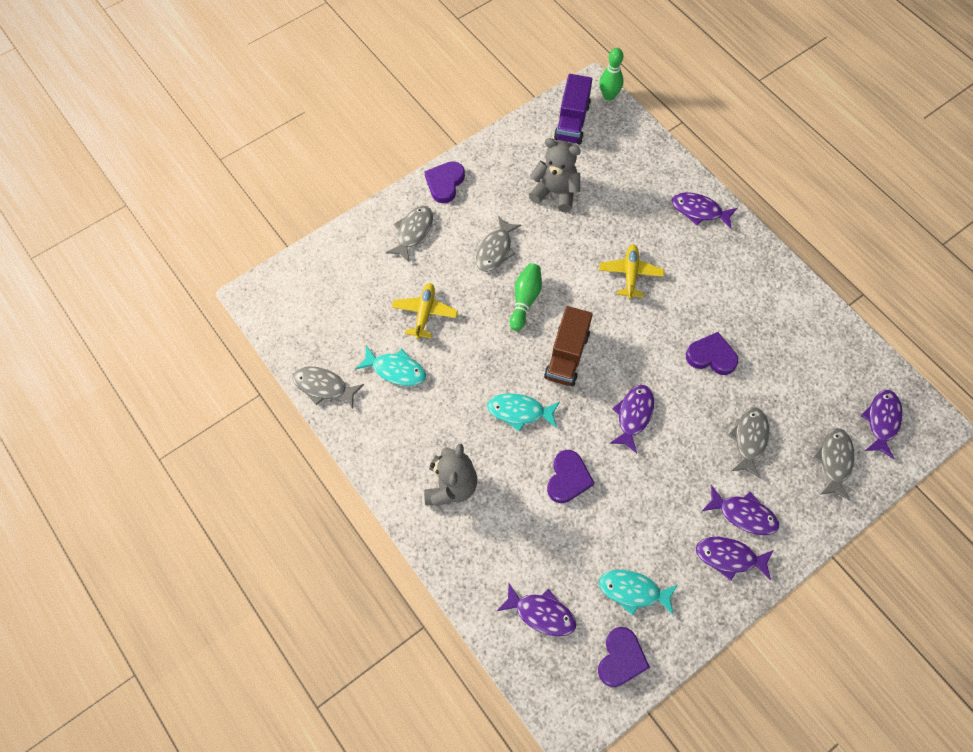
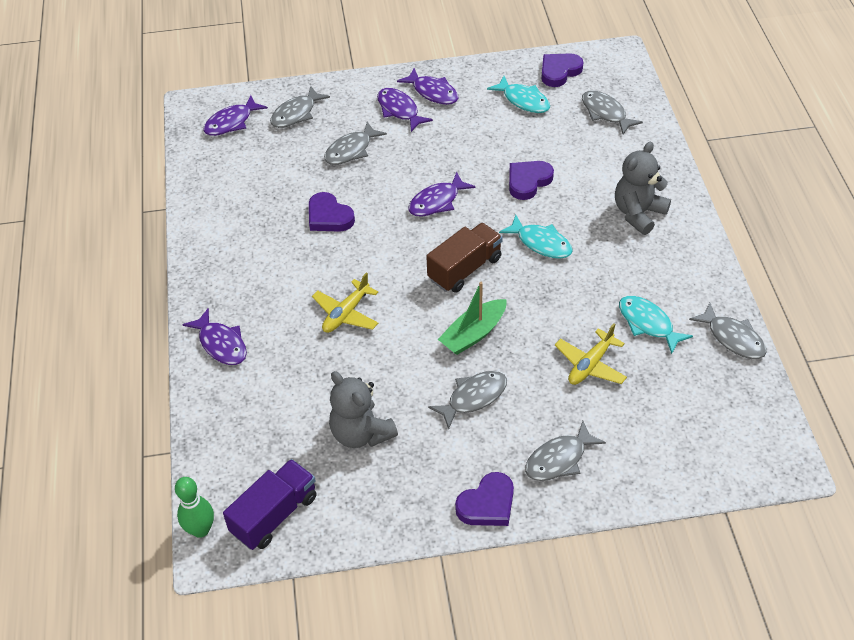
camera: 150 degrees left, 15 degrees down
purple fish [497,583,576,636] -> grey fish [582,91,643,134]
green bowling pin [510,263,542,331] -> green boat [438,282,507,355]

